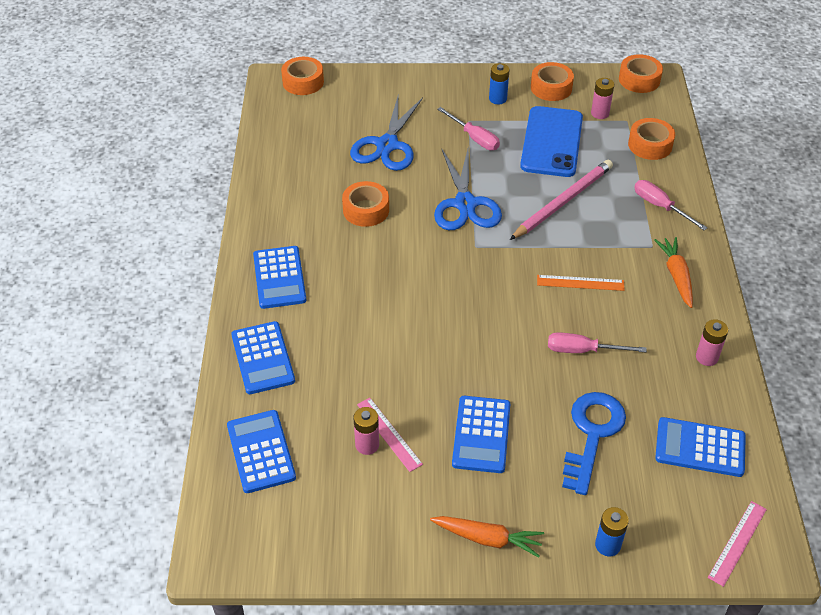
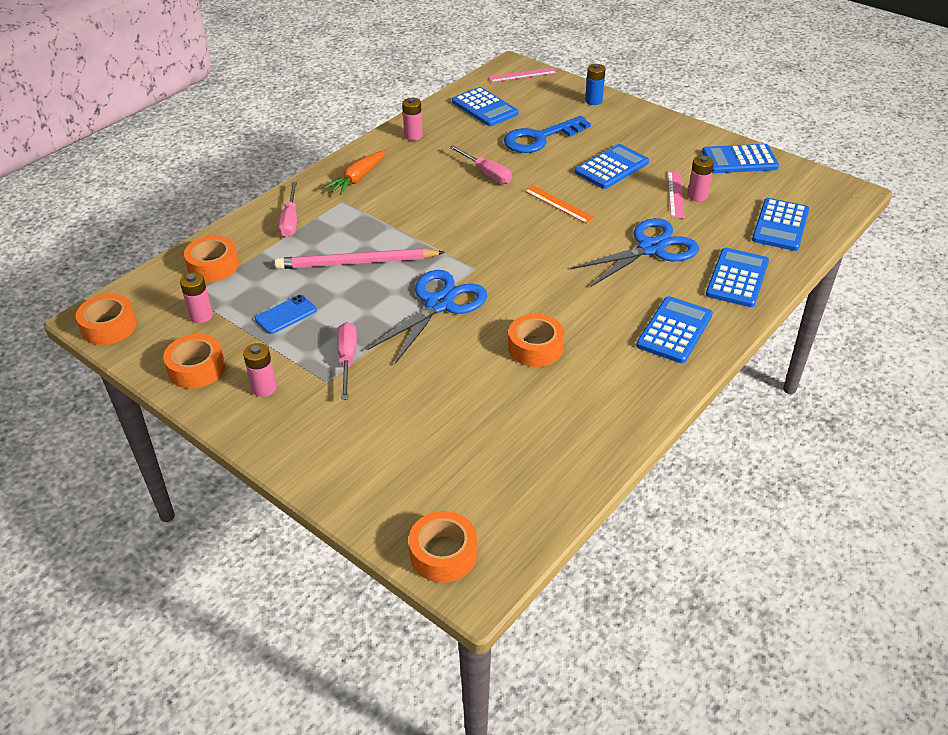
camera: 140 degrees left, 5 degrees down
blue scissors [350,97,423,171] -> blue scissors moved to [571,218,699,287]
orange carrot [430,516,544,558] -> none
blue battery [489,63,510,104] -> pink battery [243,343,277,397]
blue phone [520,106,583,177] -> blue phone [255,295,317,334], size x0.48
orange ruler [537,275,625,291] -> orange ruler moved to [524,185,595,224]
none -> blue calculator [702,144,779,173]

